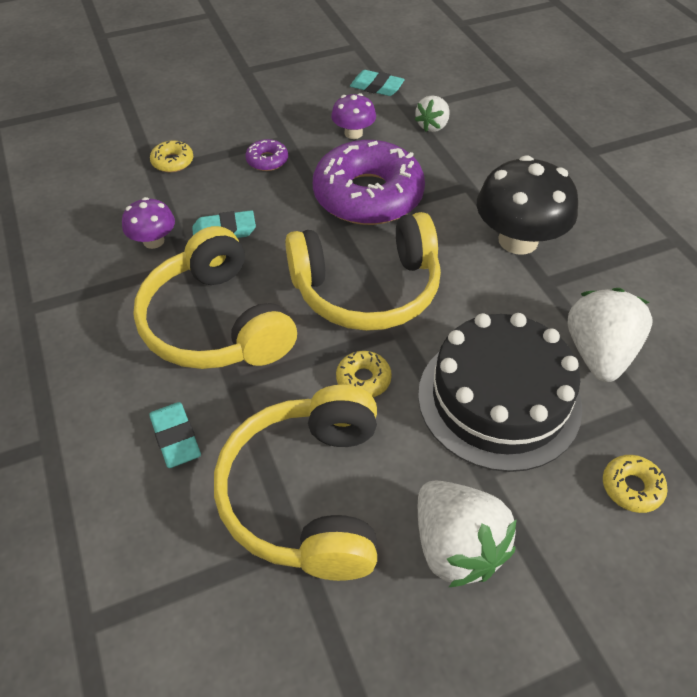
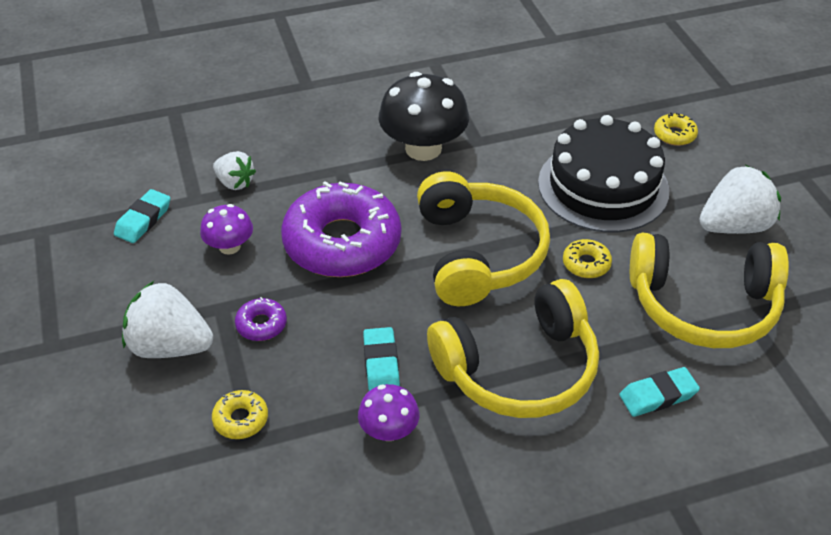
camera: 85 degrees left, 5 degrees down
white strawberry [567,288,652,382] -> white strawberry moved to [122,281,213,358]

